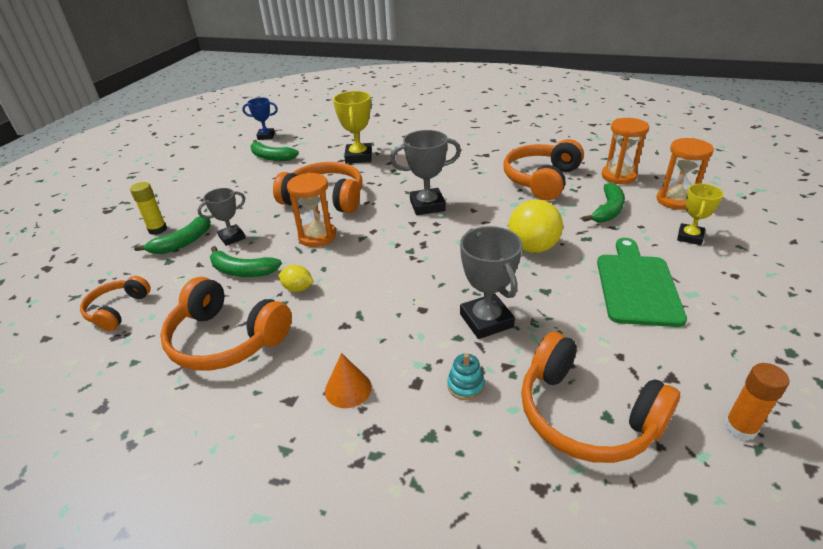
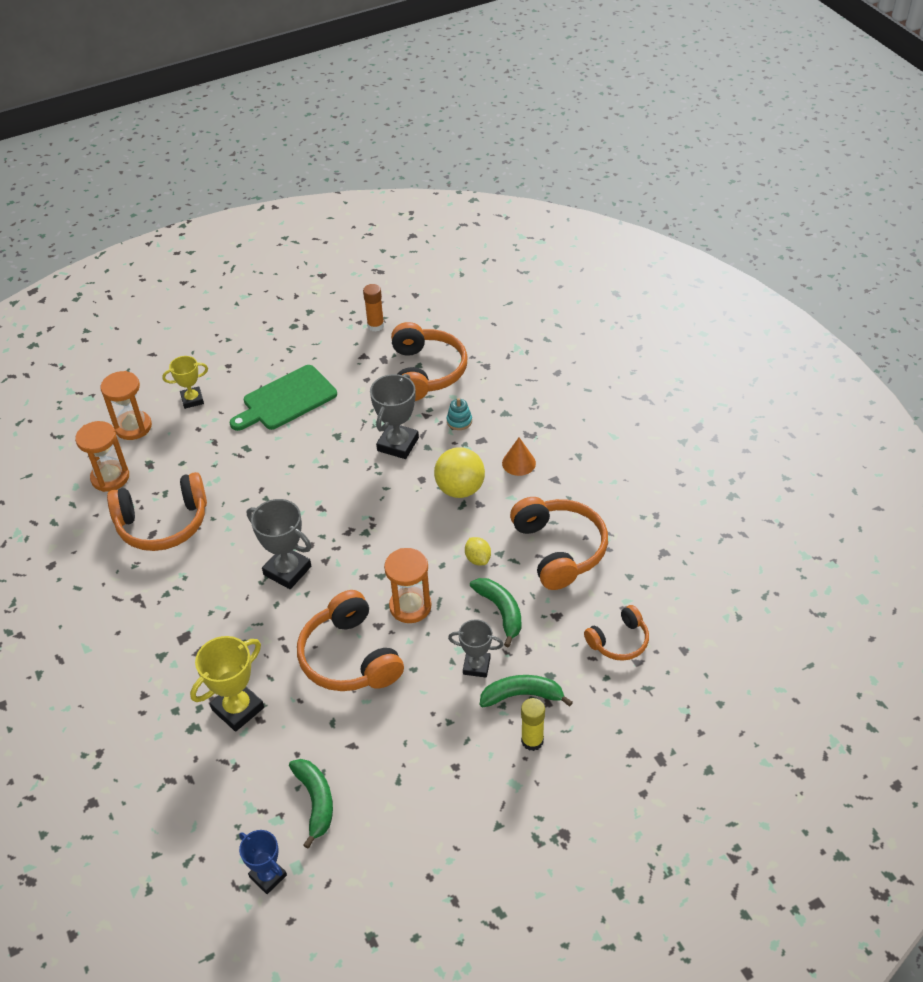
camera: 135 degrees left, 10 degrees up
yellow ball [509,200,563,253] -> yellow ball moved to [434,447,485,498]
green banana [582,183,625,223] -> none

